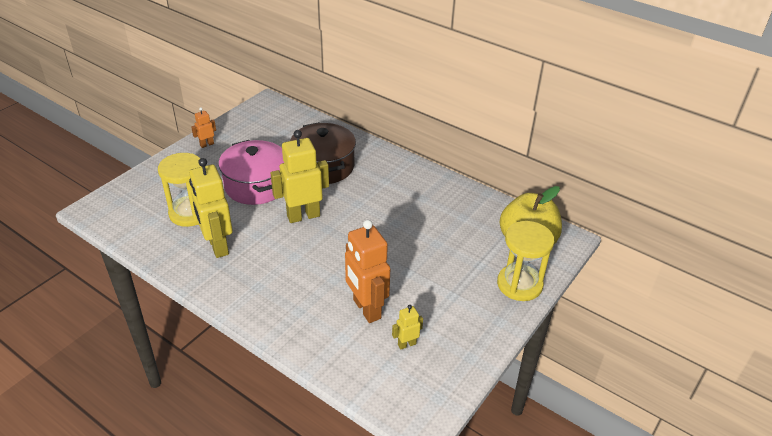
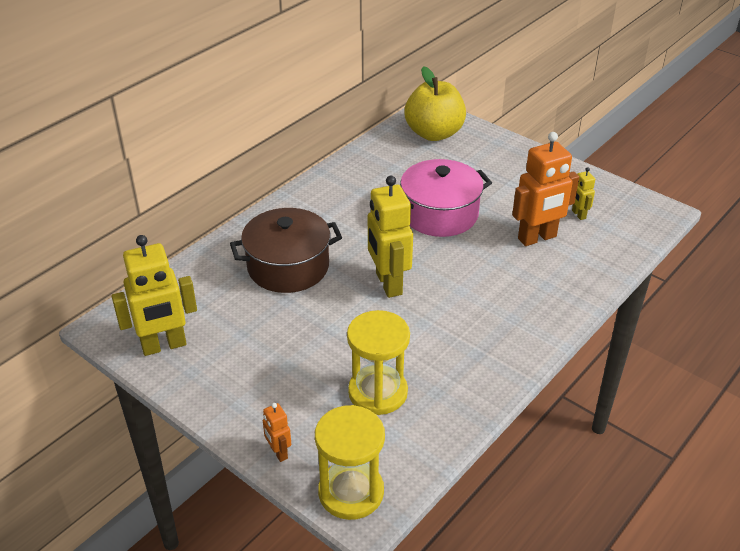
camera: 85 degrees left, 0 degrees up
yellow robot [189,158,233,258] -> yellow robot moved to [112,235,197,356]
orange robot [191,107,216,148] -> orange robot moved to [263,403,291,462]
pink pot [219,140,284,205] -> pink pot moved to [400,159,492,237]
yellow hourglass [497,221,554,301] -> yellow hourglass moved to [315,405,385,520]

